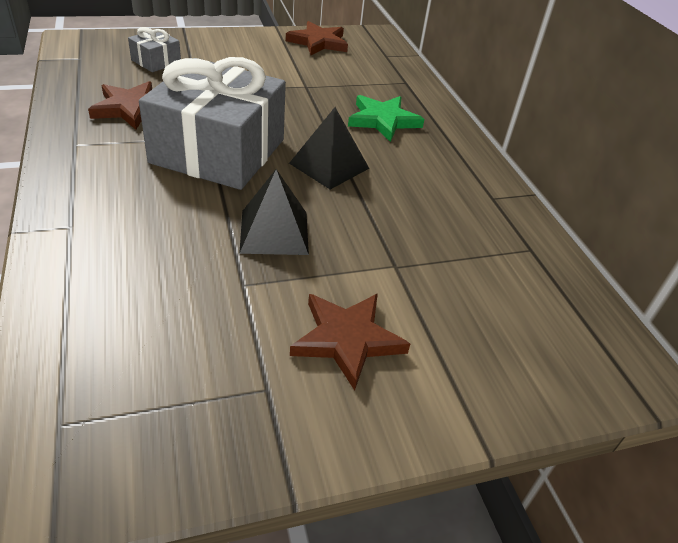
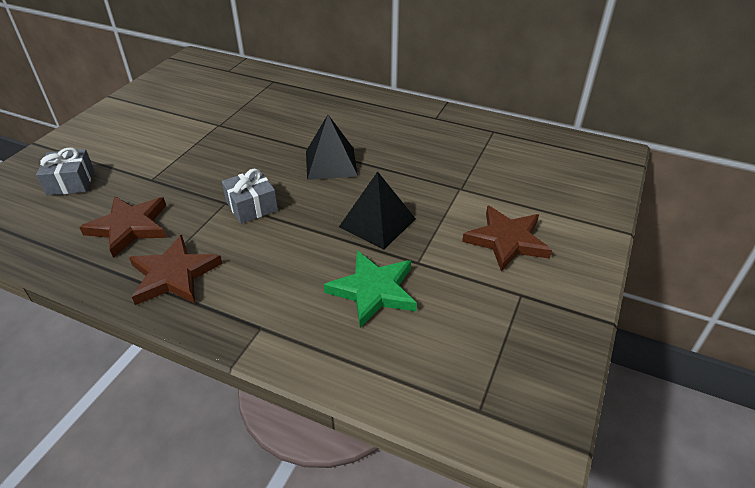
camera: 45 degrees left, 0 degrees up
grey gift [139,57,286,190] -> grey gift [222,169,278,224], size x0.42
brown star [286,21,348,55] -> brown star moved to [129,234,222,305]
green star [348,95,424,142] -> green star moved to [324,251,417,328]

